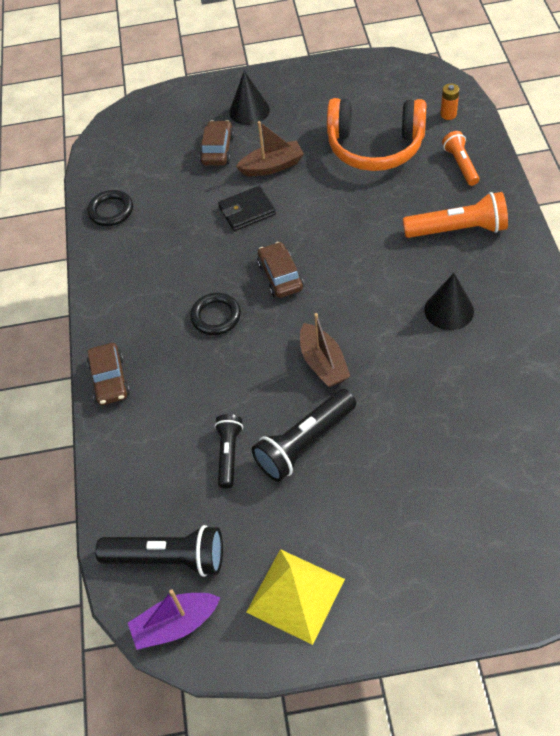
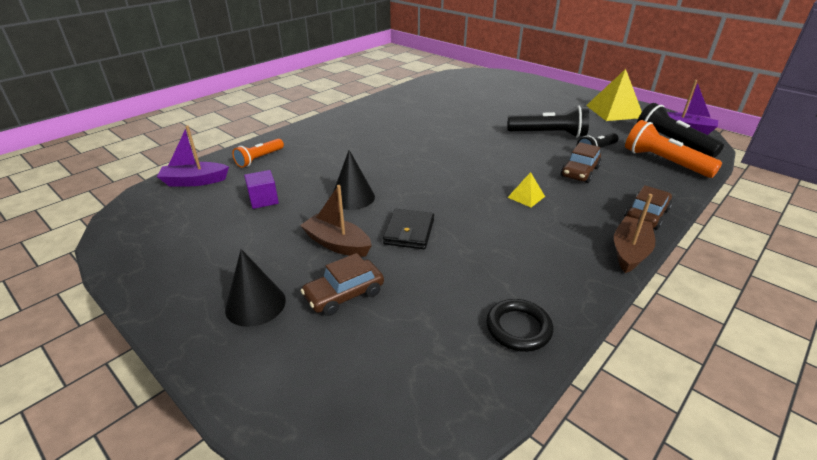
camera: 135 degrees left, 20 degrees down
black ring [190,293,241,335] -> yellow pyramid [507,172,545,207]
black wallet [218,186,276,231] -> black wallet turned 75 degrees clockwise [383,209,434,249]
brown car [257,242,304,298] -> brown car moved to [561,142,601,183]
brown boat [300,313,350,387] -> brown boat moved to [614,194,655,273]
orange headphones [327,98,426,171] -> purple cube [244,170,279,209]
orange flashlight [403,192,508,238] -> orange flashlight moved to [625,120,722,178]
black cone [424,273,474,330] -> black cone moved to [333,150,375,210]
orange battery [440,84,459,120] -> purple boat [157,126,229,186]

